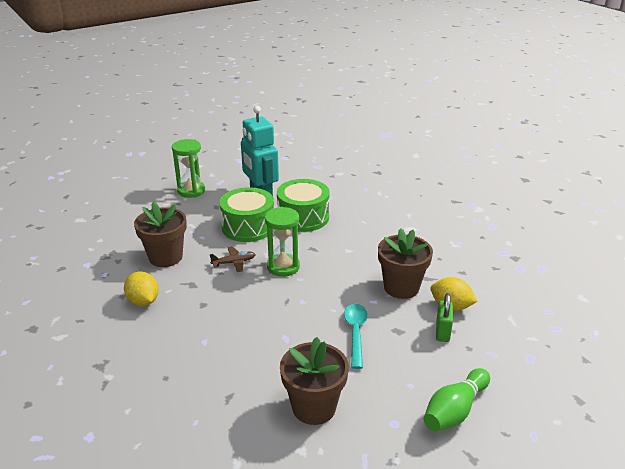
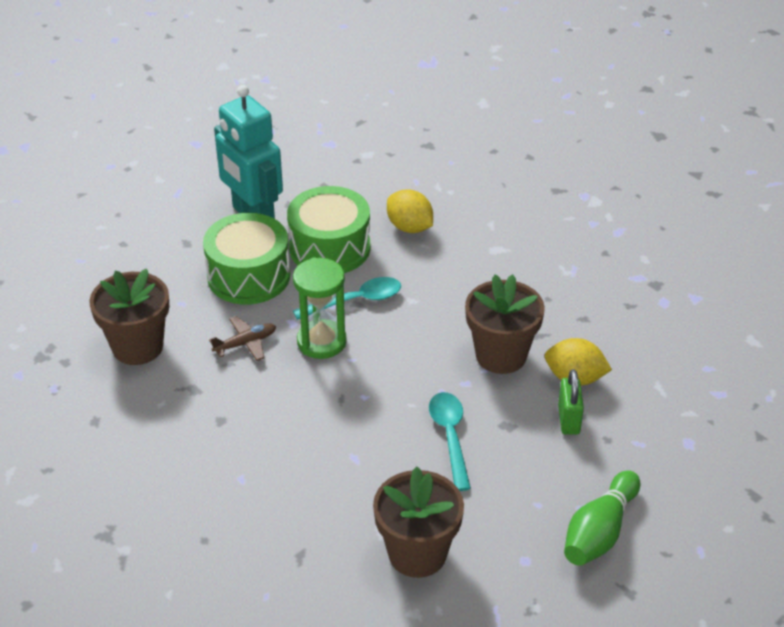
camera: 10 degrees left, 10 degrees up
yellow lemon [124,271,159,306] -> yellow lemon moved to [387,189,433,233]
green hourglass [172,139,205,198] -> none
none -> turquoise spoon [293,277,401,320]

